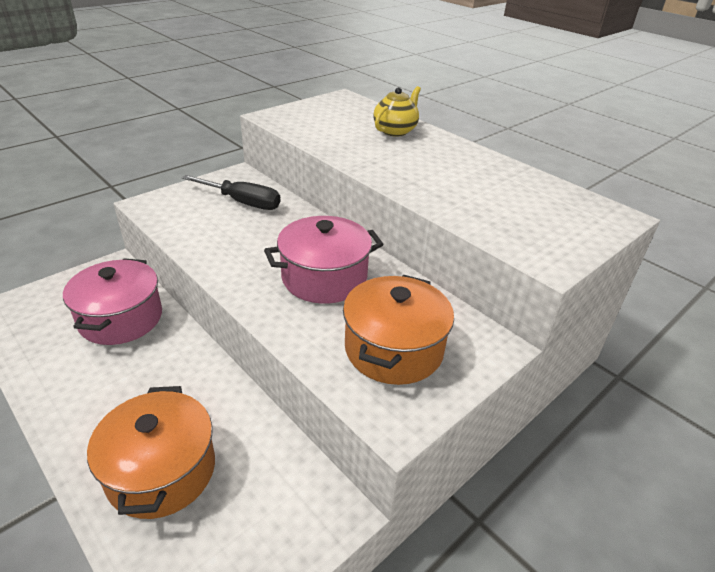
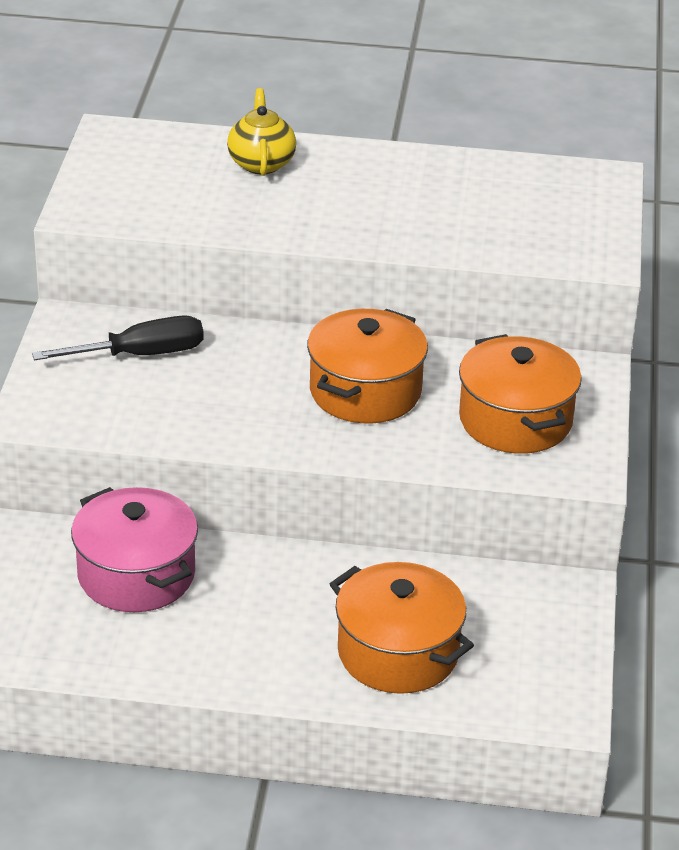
camera: 40 degrees left, 0 degrees up
pink pot [264,216,383,304] -> orange pot [307,309,428,424]

